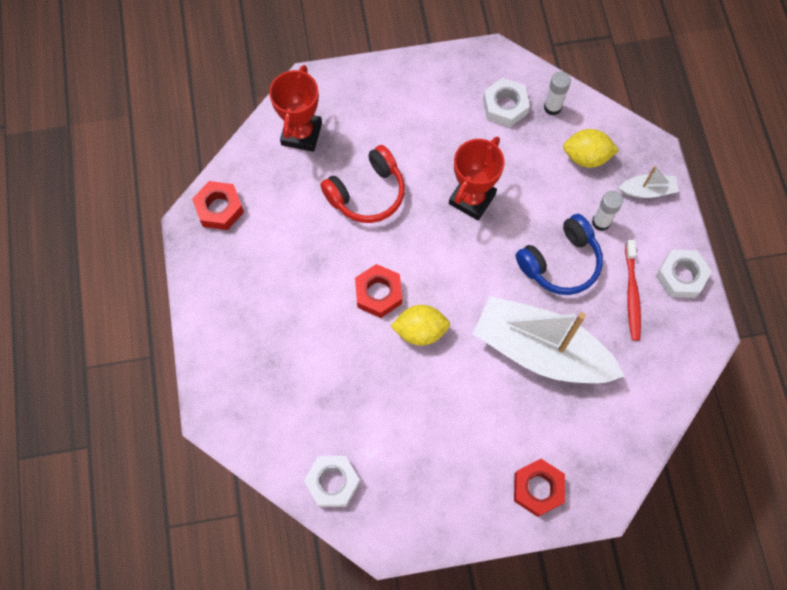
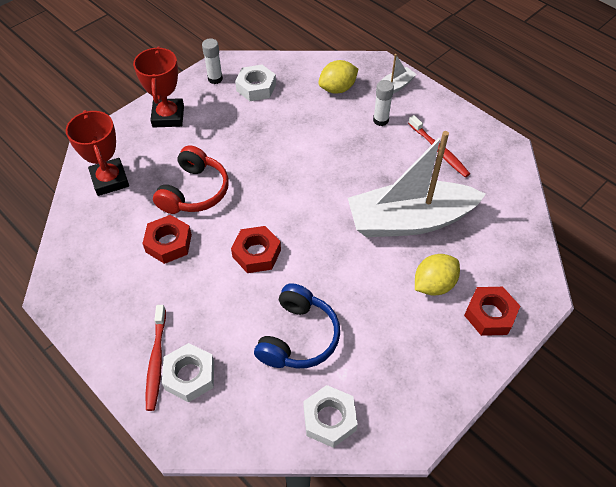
camera: 35 degrees left, 15 degrees down
red nut [192,181,244,230] -> red nut moved to [142,215,192,264]
yellow lemon [391,305,450,346] -> yellow lemon moved to [415,254,460,296]
red trophy [449,137,505,220] -> red trophy moved to [133,47,184,127]
blue headphones [516,214,603,295] -> blue headphones moved to [254,283,340,368]
white glue stick [544,71,571,116] -> white glue stick moved to [202,38,223,84]
white nut [656,250,712,298] -> white nut moved to [162,343,214,402]
none -> red toothbrush [146,305,166,411]

